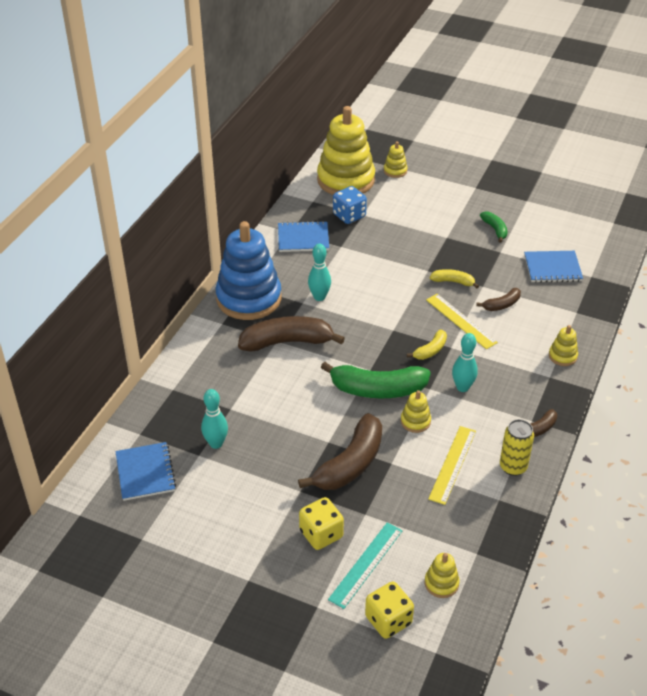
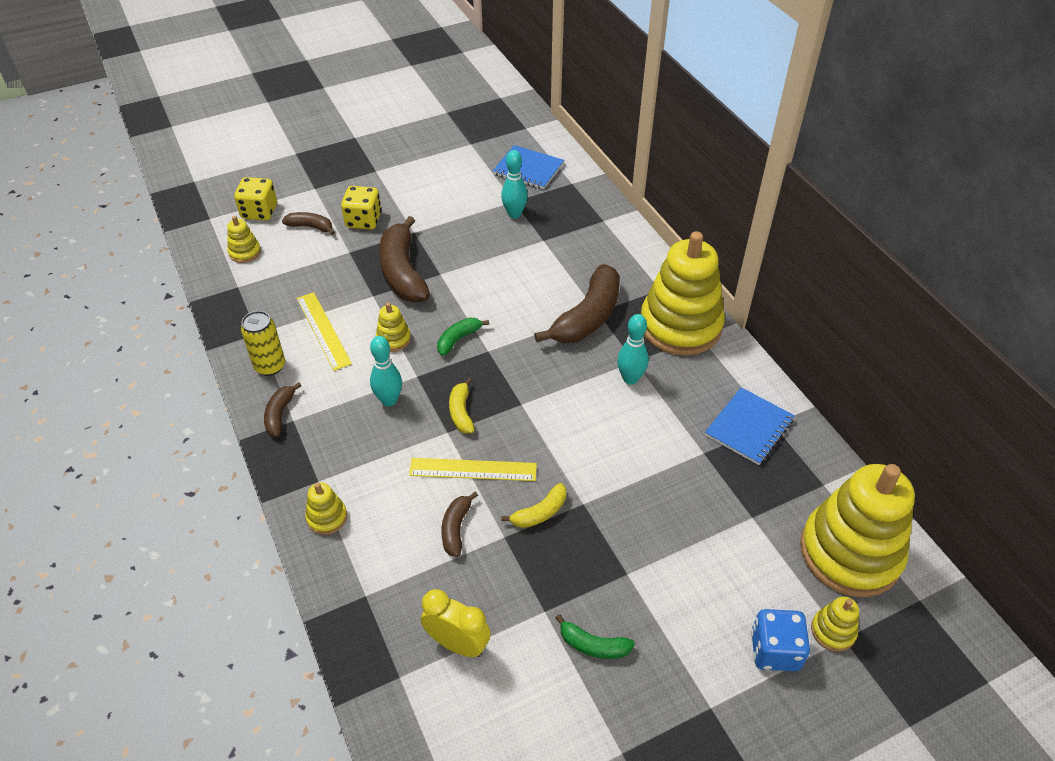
camera: 130 degrees right, 5 degrees up
blue stacking toy [216,221,281,320] -> yellow stacking toy [641,231,725,356]
green banana [321,362,431,398] -> green banana [437,317,489,356], size x0.50
turquoise ruler [328,522,402,609] -> brown banana [282,212,335,235]
blue dice [333,186,367,224] -> blue dice moved to [751,609,810,671]
blue notebook [524,251,583,283] -> yellow clock [421,589,491,657]

